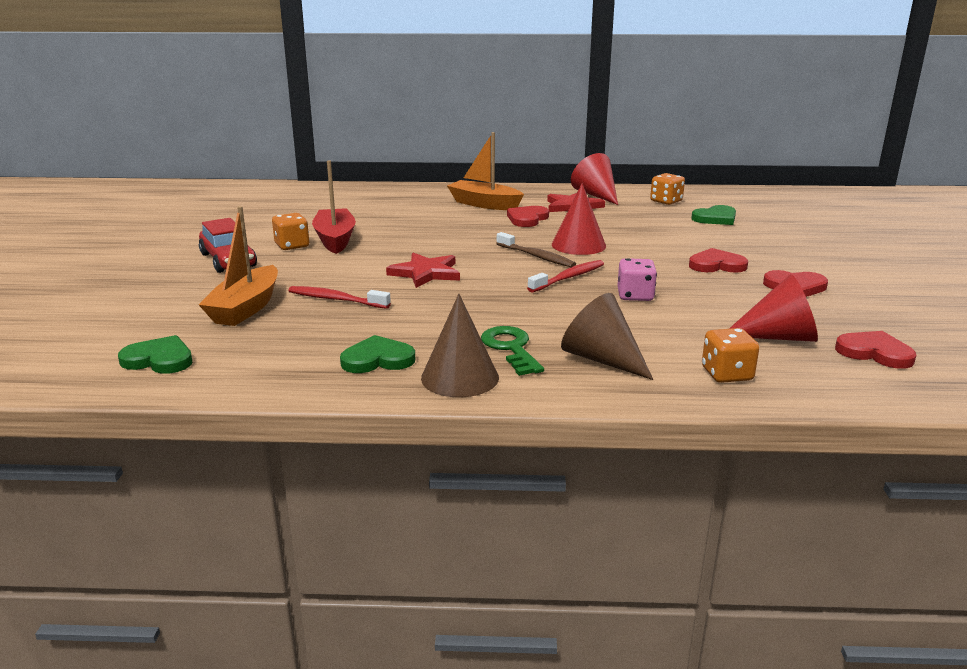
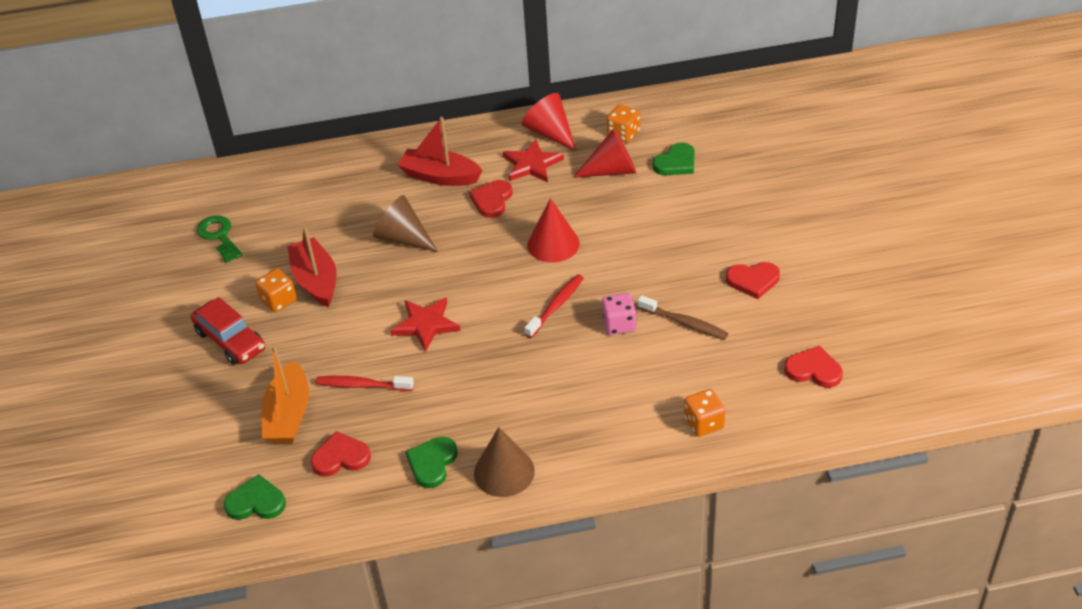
camera: 10 degrees left, 20 degrees up
green heart [340,335,415,373] -> green heart turned 45 degrees counterclockwise [405,437,458,488]
orange boat [447,132,524,210] -> red boat [398,117,483,186]
green key [481,326,544,376] -> green key moved to [197,215,243,263]
brown toothbrush [496,232,576,267] -> brown toothbrush moved to [638,295,729,339]
brown cone [561,293,653,380] -> brown cone moved to [373,195,438,252]
red heart [689,248,748,273] -> red heart moved to [310,431,371,476]
red cone [729,274,818,342] -> red cone moved to [573,128,636,178]

